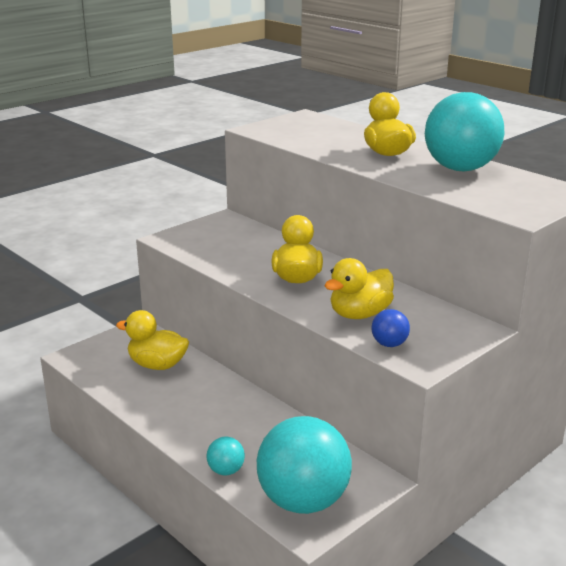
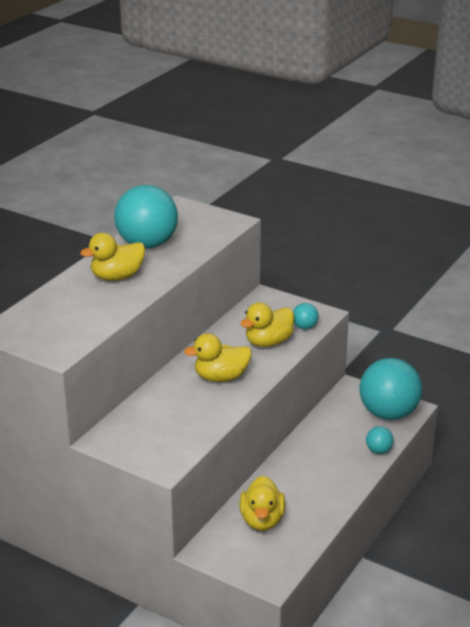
camera: 105 degrees left, 5 degrees up
yellow duck [324,258,394,319] -> yellow duck turned 105 degrees clockwise [240,302,294,347]
blue ball [372,309,410,347] -> turquoise ball [293,303,318,329]

